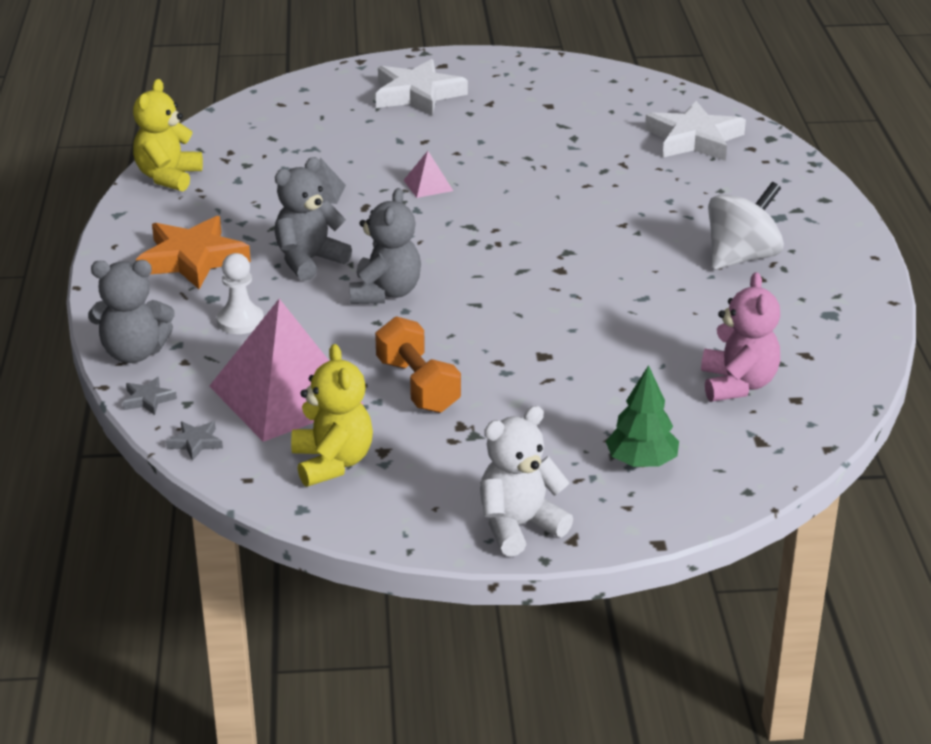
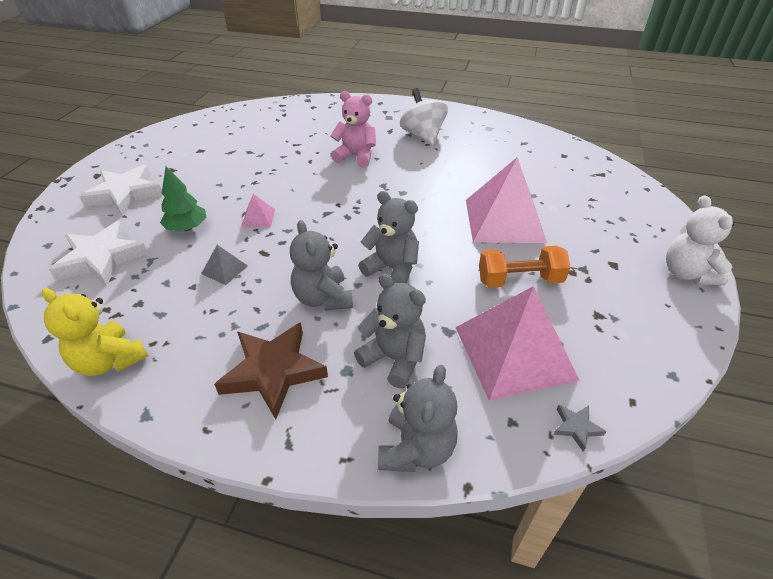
camera: 70 degrees left, 10 degrees up
grey star [123,377,177,415] -> none
orange star [136,216,251,289] -> brown star [214,322,328,419]
white pawn [217,253,264,334] -> grey teddy bear [354,274,426,388]
yellow teddy bear [291,344,373,487] -> none
green tree [605,365,679,467] -> green tree moved to [160,166,207,231]
white star [645,101,746,161] -> white star moved to [49,221,148,286]
pink teddy bear [701,272,780,402] -> pink teddy bear moved to [331,91,376,168]
none -> pink pyramid [466,158,547,243]

